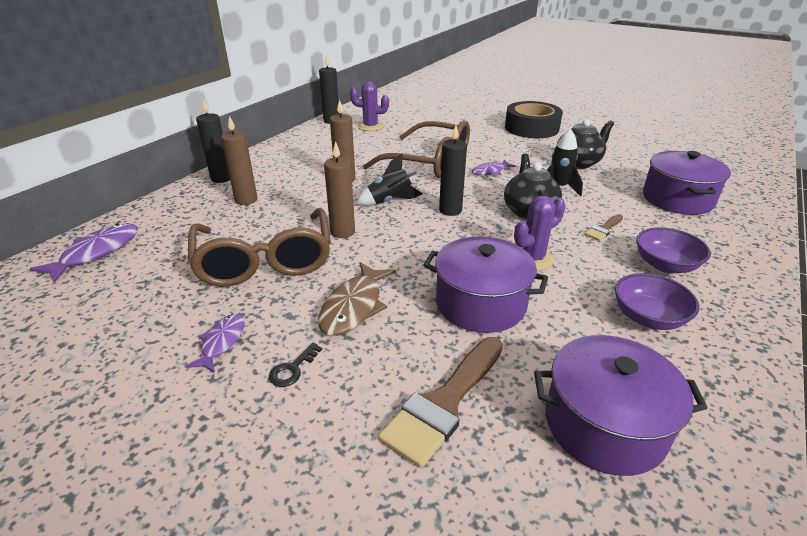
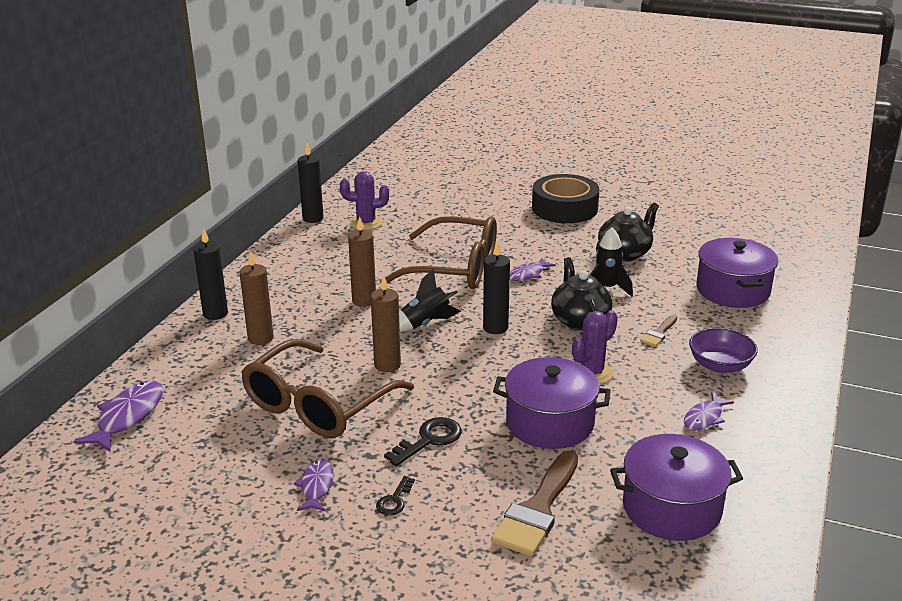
camera: 10 degrees left, 5 degrees down
brown glasses [188,208,331,287] -> brown glasses turned 60 degrees clockwise [241,339,414,438]
brown fish [318,262,396,336] -> black key [384,417,462,466]
purple bowl [615,273,699,330] -> purple fish [684,392,734,430]

